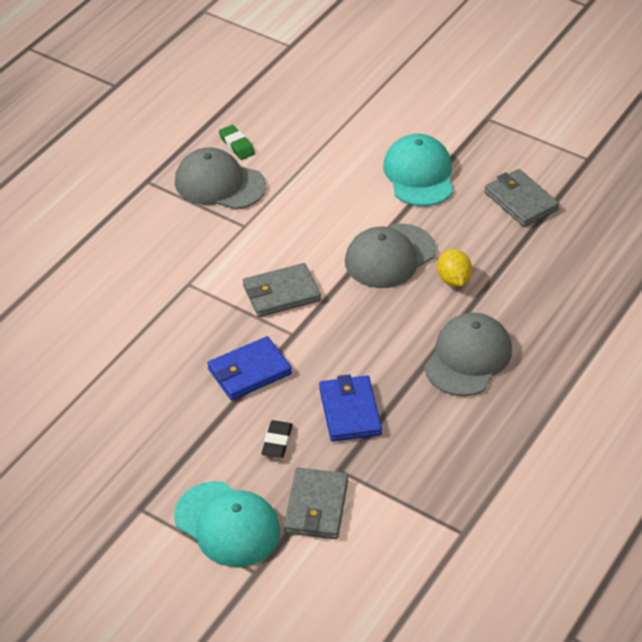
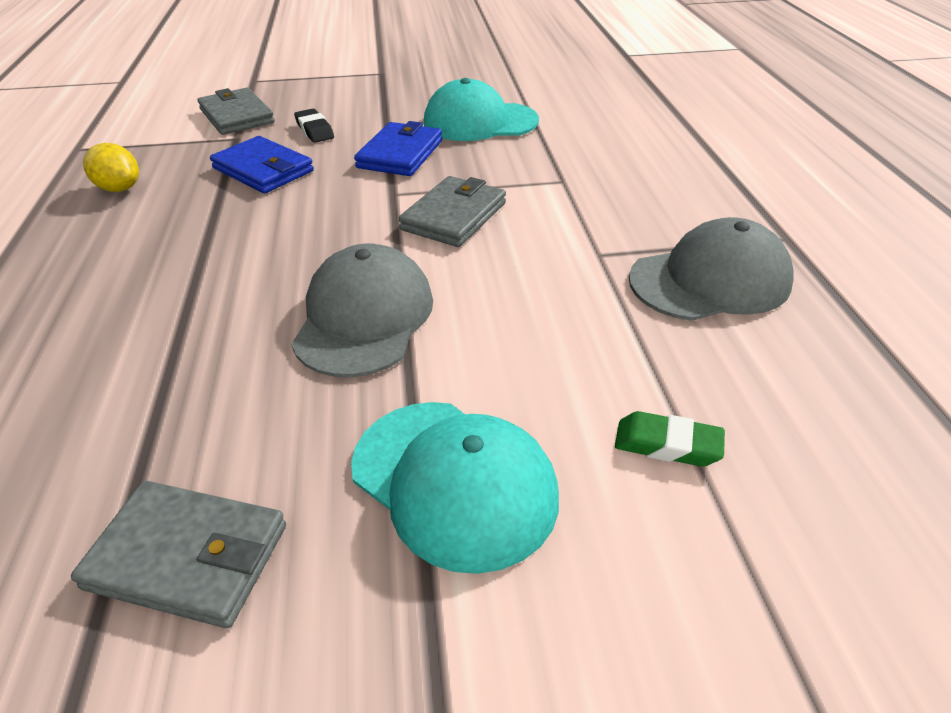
camera: 140 degrees right, 5 degrees down
turquoise cap [174,481,280,567] -> turquoise cap moved to [424,78,539,141]
green eraser [219,125,255,160] -> green eraser moved to [615,411,725,467]
grey cap [424,313,512,396] -> none
yellow lemon [437,249,472,287] -> yellow lemon moved to [83,143,139,192]

